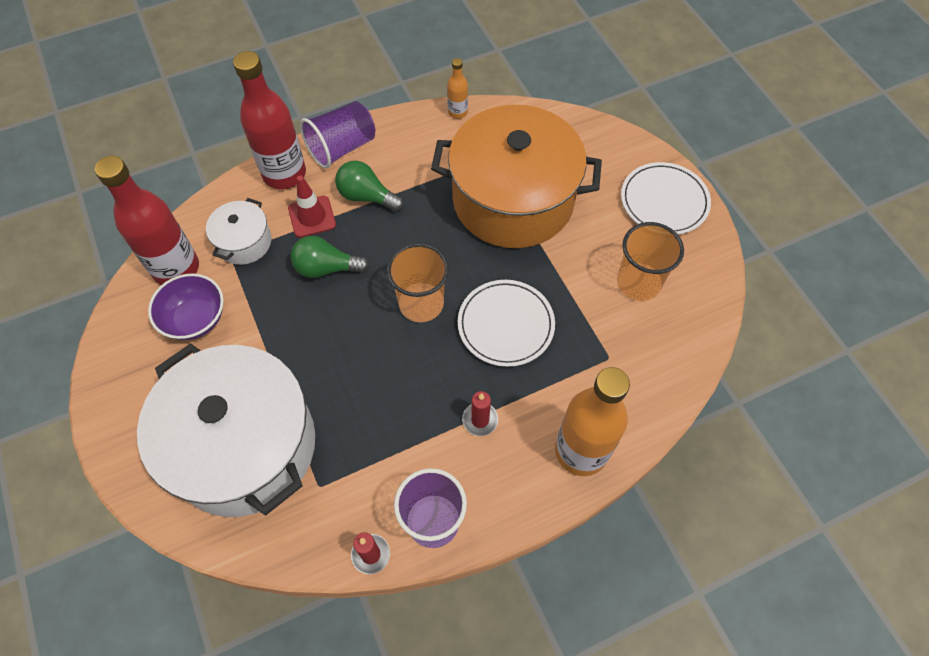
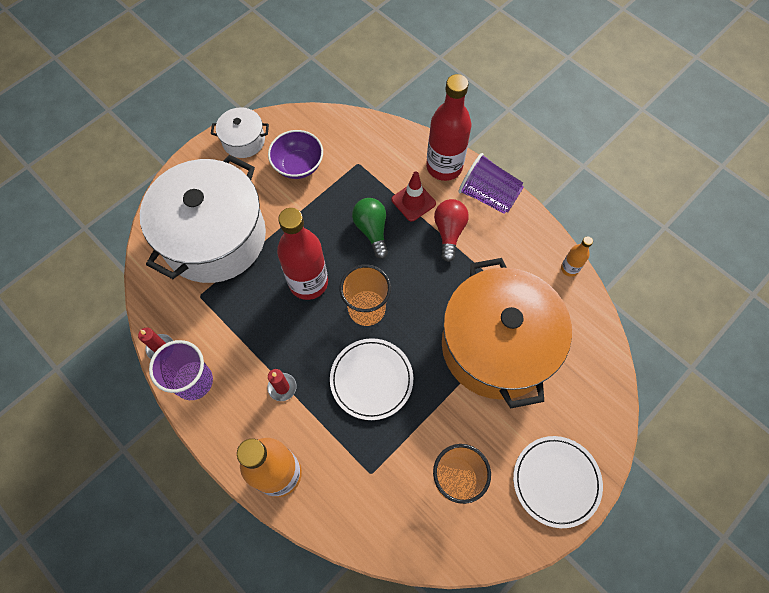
camera: 70 degrees right, 5 degrees up
red bottle [95,156,199,285] -> red bottle moved to [277,208,328,300]
white pot [206,198,271,265] -> white pot moved to [211,107,269,158]
green light bulb [335,160,404,212] -> red light bulb [434,199,469,262]

